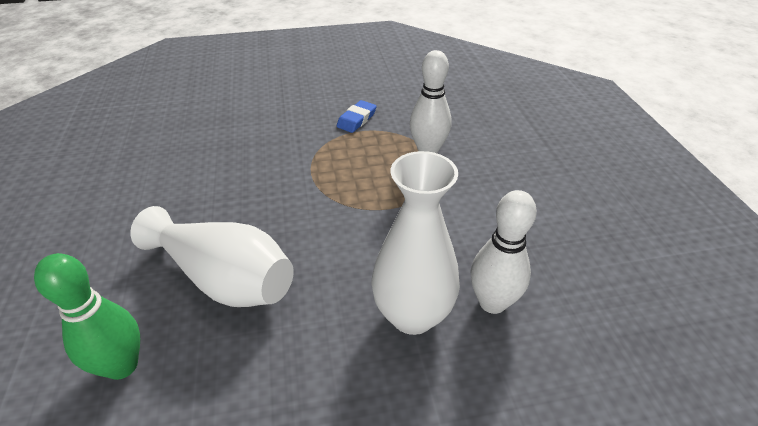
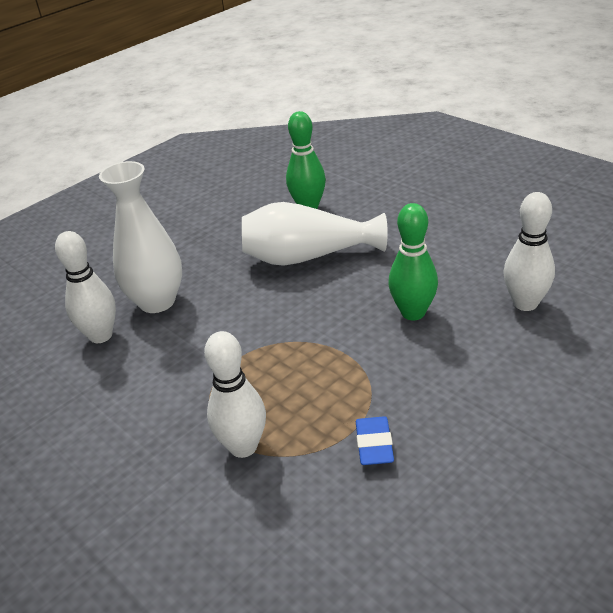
camera: 150 degrees right, 5 degrees down
none -> green bowling pin [388,203,438,321]
none -> white bowling pin [504,192,555,311]

